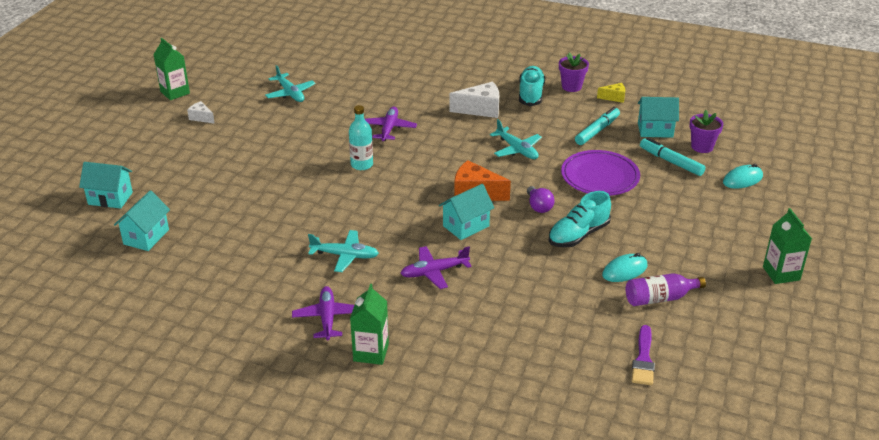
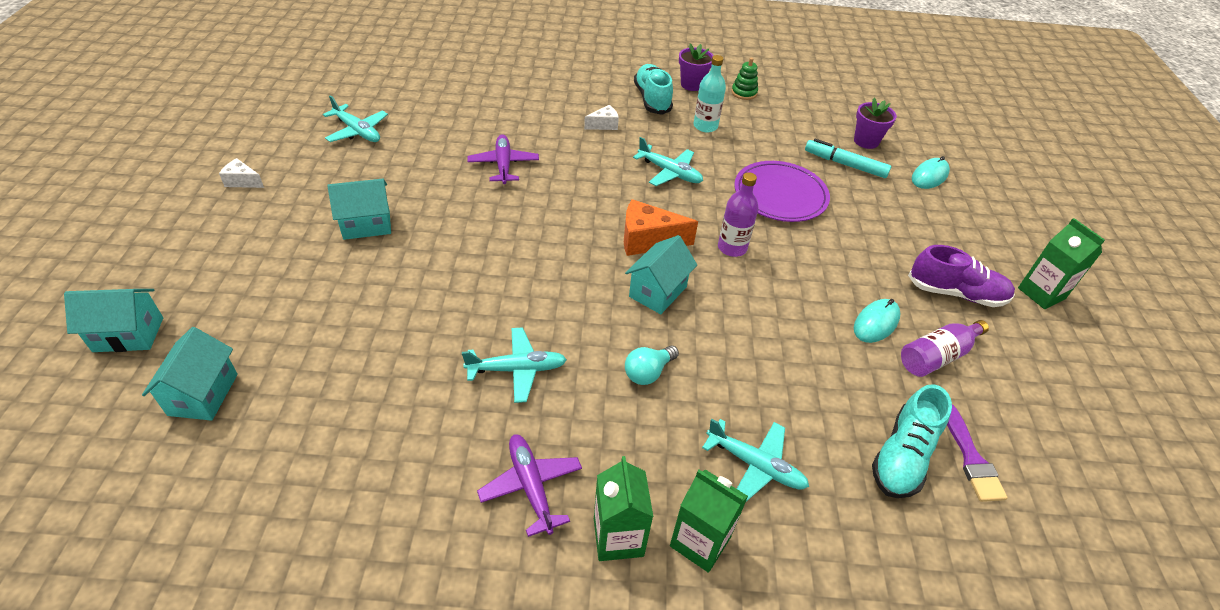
camera: 20 degrees left, 10 degrees up
green carton [153,38,190,100] -> green carton moved to [670,469,748,573]
turquoise bottle [349,105,373,170] -> turquoise bottle moved to [693,55,726,133]
purple plane [400,246,472,289] -> turquoise light bulb [625,346,679,385]
white cheese [450,82,499,118] -> white cheese [584,105,619,130], size x0.56
purple light bulb [527,186,555,213] -> purple bottle [718,172,758,257]
turquoise shoe [549,191,611,248] -> turquoise shoe moved to [872,384,952,498]
turquoise marker [575,107,620,145] -> none
yellow cheese [597,83,625,103] -> green stacking toy [731,58,758,100]
turquoise house [638,97,679,138] -> turquoise house moved to [328,179,391,240]
none -> turquoise plane [702,419,809,502]
none -> purple shoe [908,245,1015,307]

